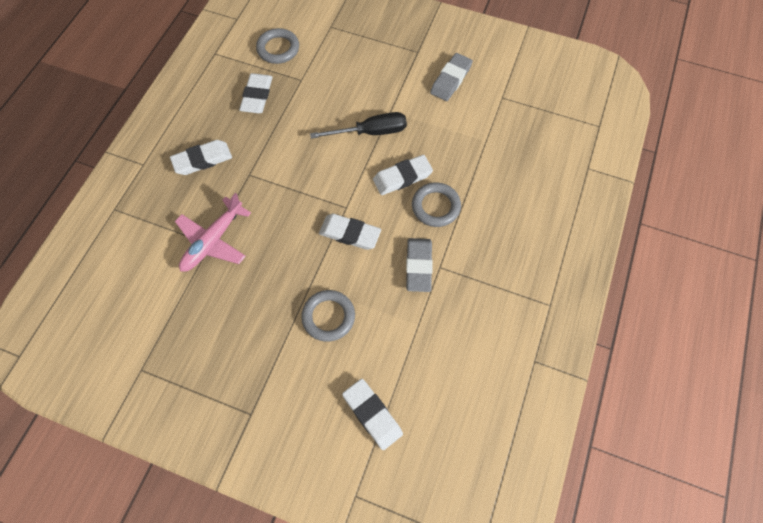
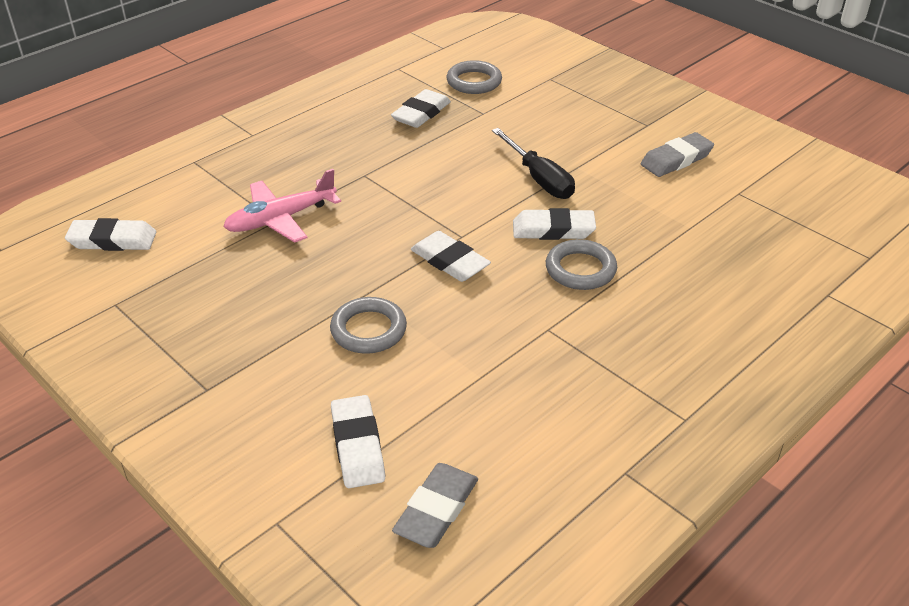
camera: 25 degrees right, 25 degrees down
white eraser [170,140,232,175] -> white eraser moved to [65,218,156,251]
black screwdriver [310,112,407,139] -> black screwdriver turned 45 degrees clockwise [492,128,575,199]
grey eraser [406,238,433,292] -> grey eraser moved to [392,463,478,548]

